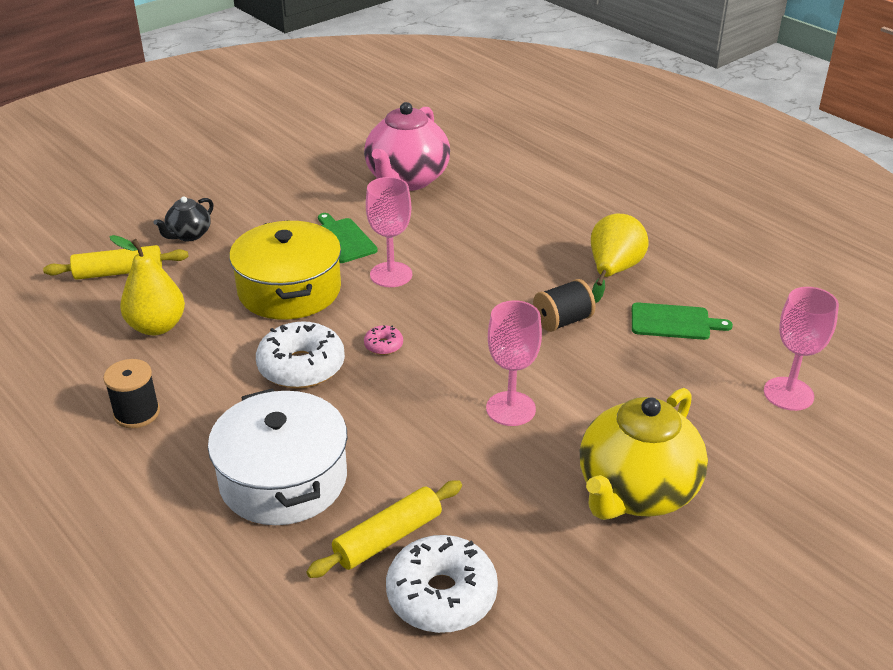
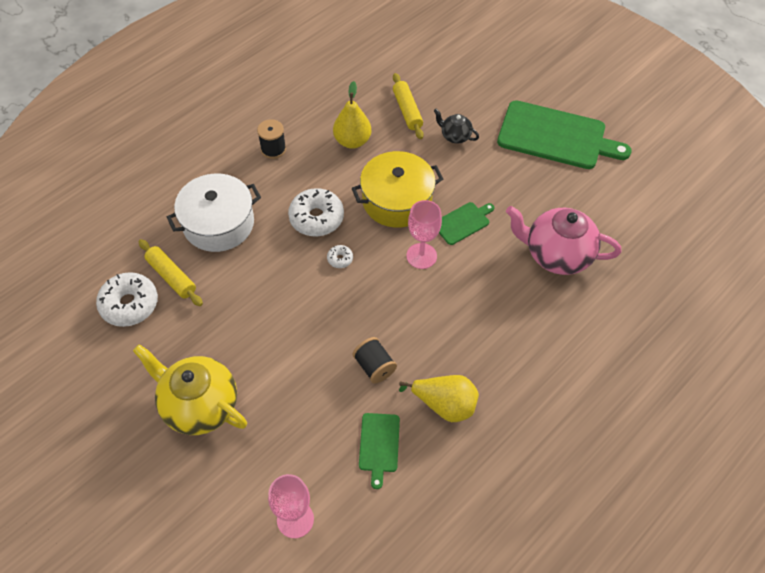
camera: 85 degrees right, 20 degrees up
pink donut [364,325,403,355] -> white donut [327,245,353,268]
pink goblet [486,300,542,426] -> none
none -> green cutting board [497,100,632,169]

